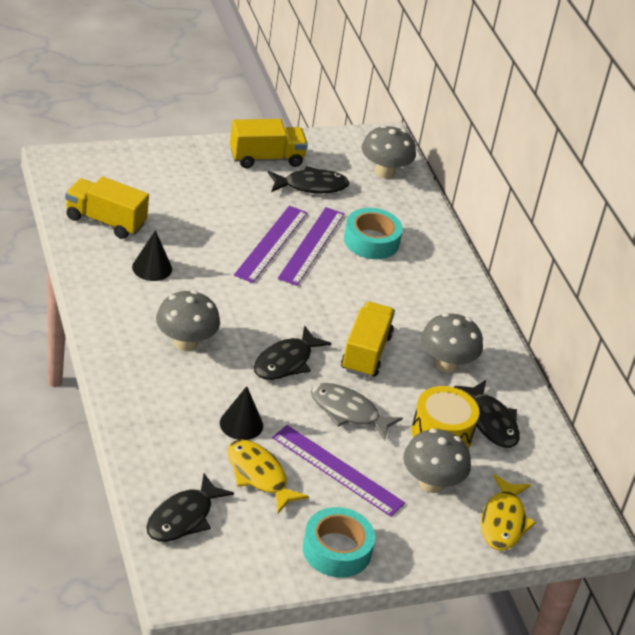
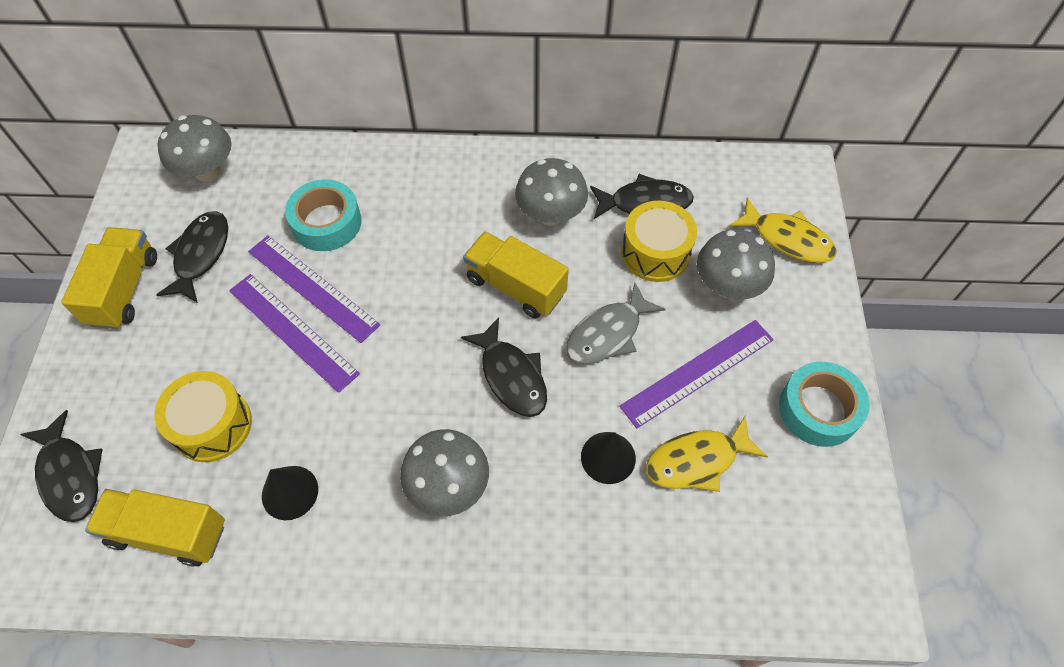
camera: 65 degrees left, 20 degrees up
yellow truck [65,177,149,239] -> yellow truck turned 60 degrees clockwise [85,489,225,566]
black fish [146,473,234,542] -> black fish moved to [20,410,103,522]
none -> yellow drum [154,371,252,462]

